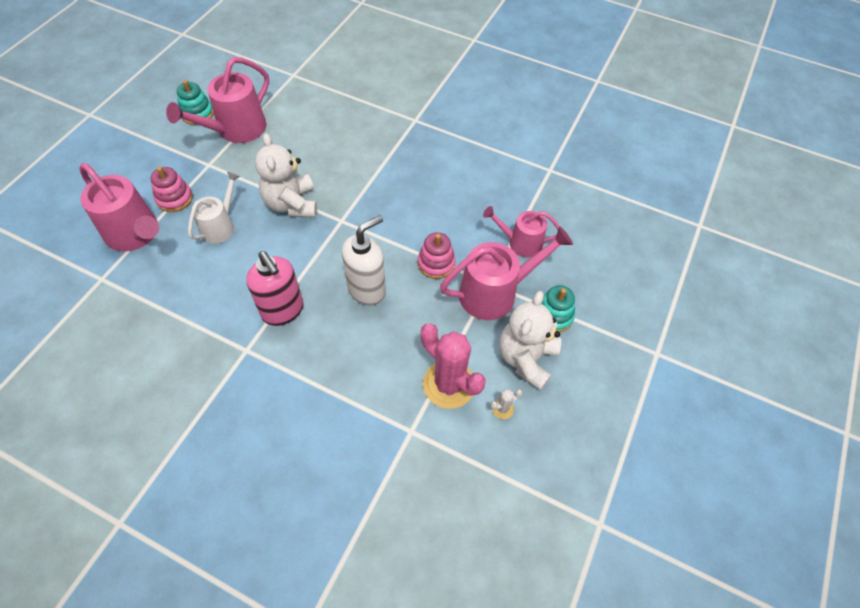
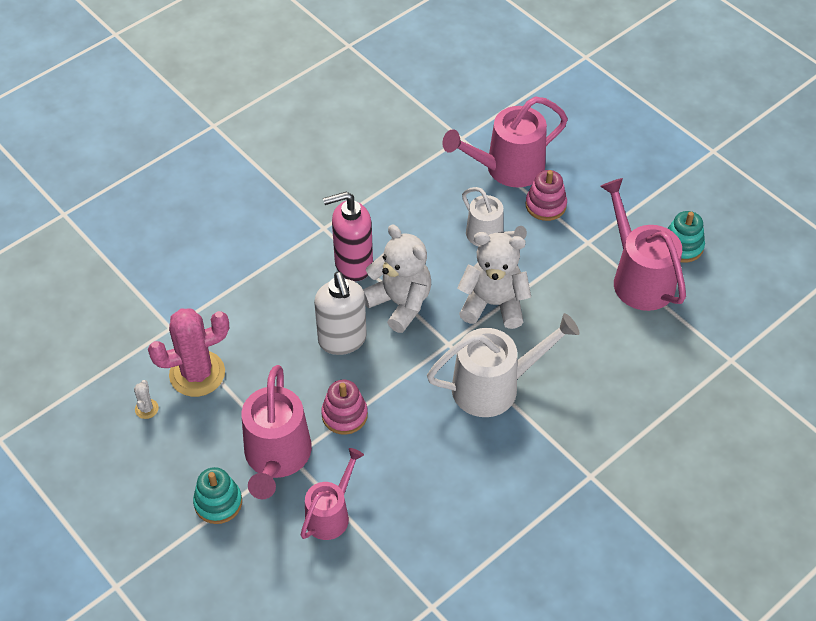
camera: 115 degrees right, 5 degrees down
white teddy bear [499,291,561,390] -> white teddy bear moved to [363,225,431,333]
none -> white watering can [427,313,580,417]

